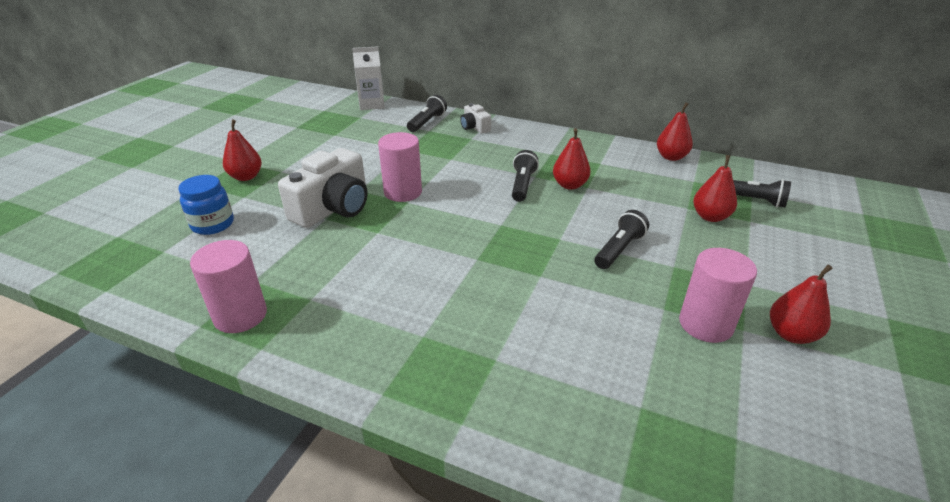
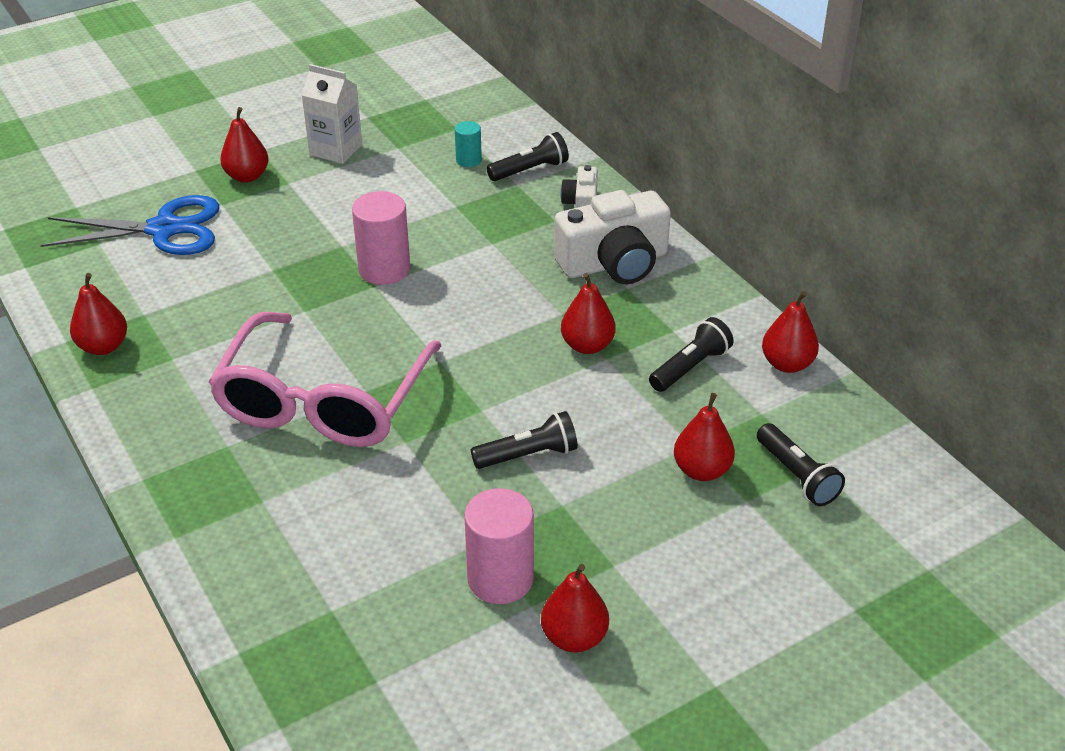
camera: 35 degrees right, 5 degrees up
blue jar [178,175,234,235] -> blue scissors [40,195,219,255]
pink cylinder [190,240,267,333] -> red pear [70,273,127,355]
white camera [278,148,368,228] -> white camera moved to [554,190,671,284]
white carton [352,47,385,110] -> white carton moved to [302,64,362,164]
black flashlight [512,150,539,202] -> black flashlight moved to [649,317,734,392]
none -> pink glasses [208,312,442,447]
none -> turquoise cylinder [455,121,482,167]

